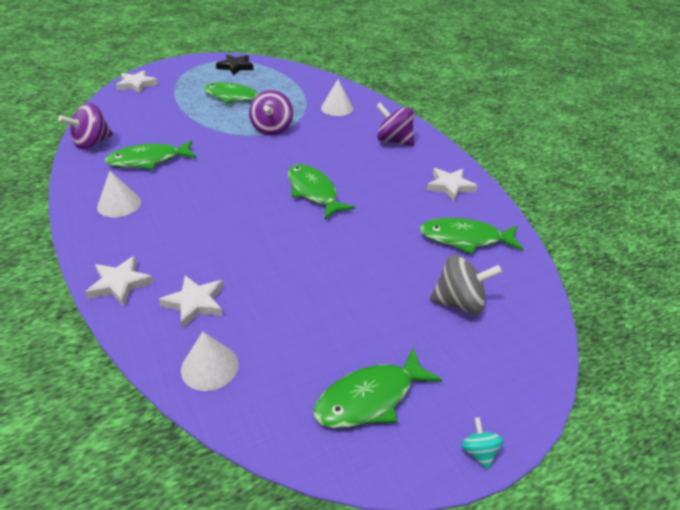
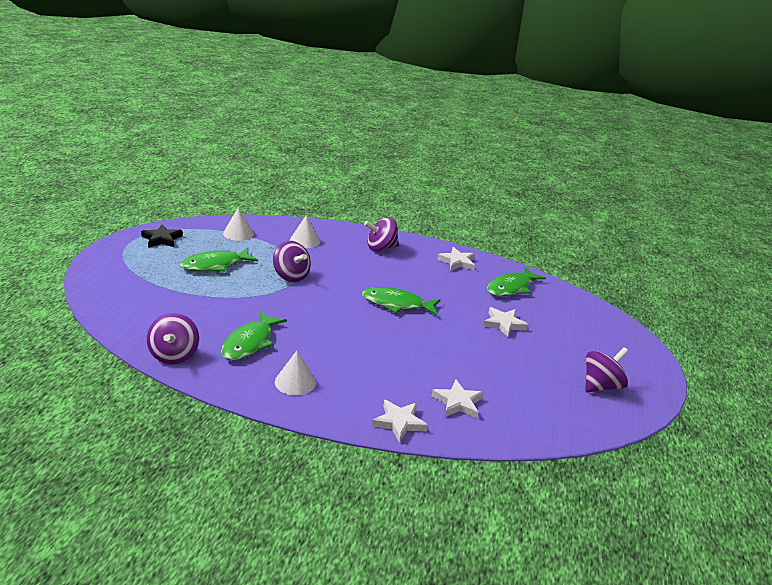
camera: 50 degrees left, 10 degrees down
white star [116,70,158,93] -> white star moved to [483,307,528,338]
white cone [181,332,239,391] -> white cone moved to [223,207,254,241]
green fish [313,348,442,428] -> purple spinning top [585,347,628,393]
grey spinning top [430,255,502,315] -> none
turquoise spinning top [461,417,504,470] -> none

